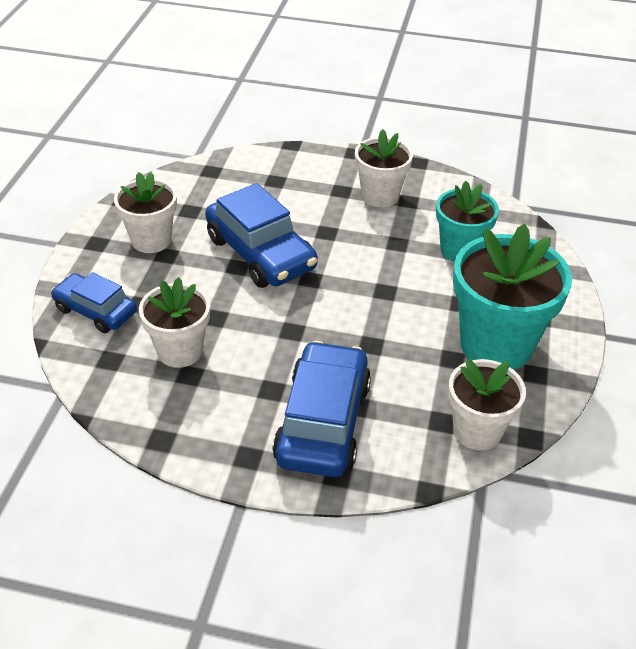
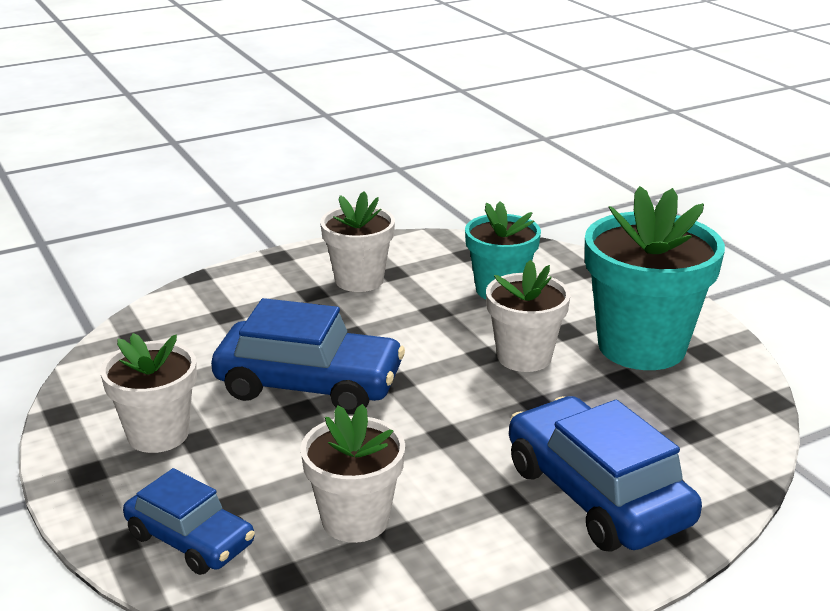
camera: 40 degrees left, 15 degrees down
blue car [51,272,137,333] -> blue car turned 135 degrees counterclockwise [123,468,255,575]
white flower pot [448,359,526,450] -> white flower pot moved to [486,260,570,372]

